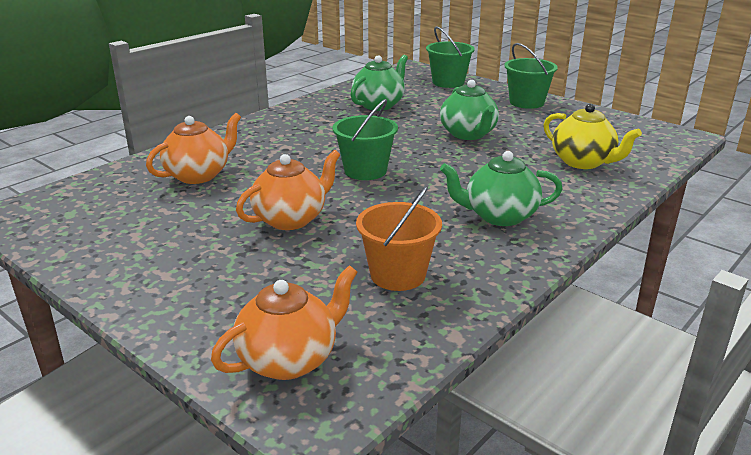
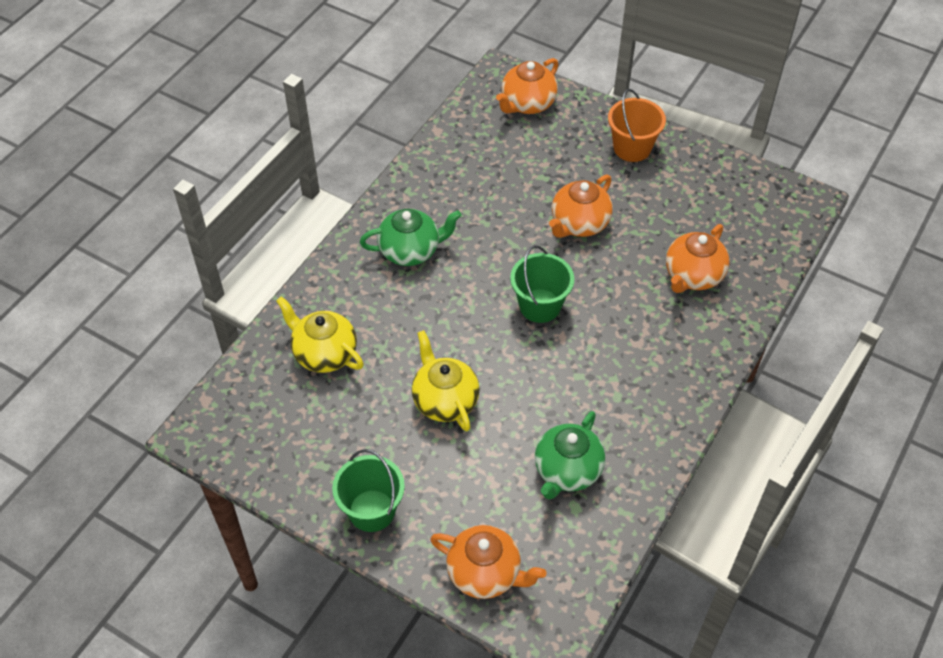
camera: 170 degrees right, 25 degrees up
orange bucket [356,186,442,291] -> orange bucket moved to [608,89,666,162]
green bucket [426,26,475,88] -> orange teapot [430,525,546,599]
green teapot [440,80,499,140] -> yellow teapot [412,330,480,431]

